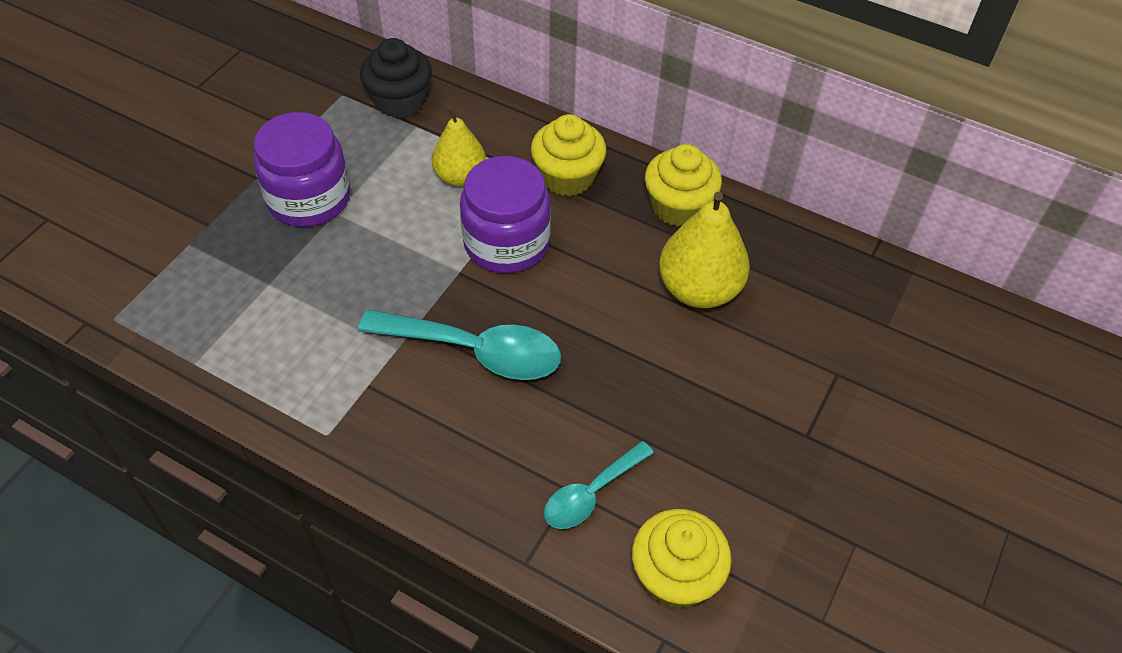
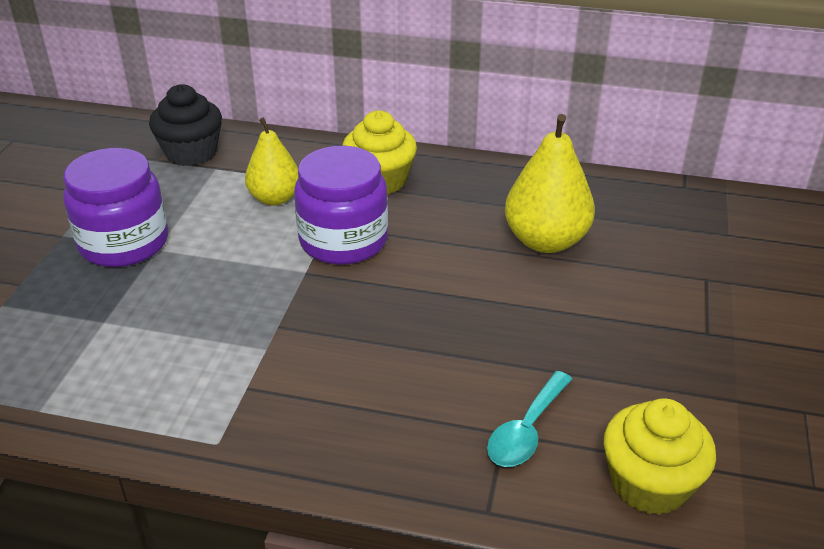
camera: 15 degrees left, 15 degrees down
turquoise spoon [358,309,561,380] -> none
yellow cupcake [645,144,722,227] -> none

